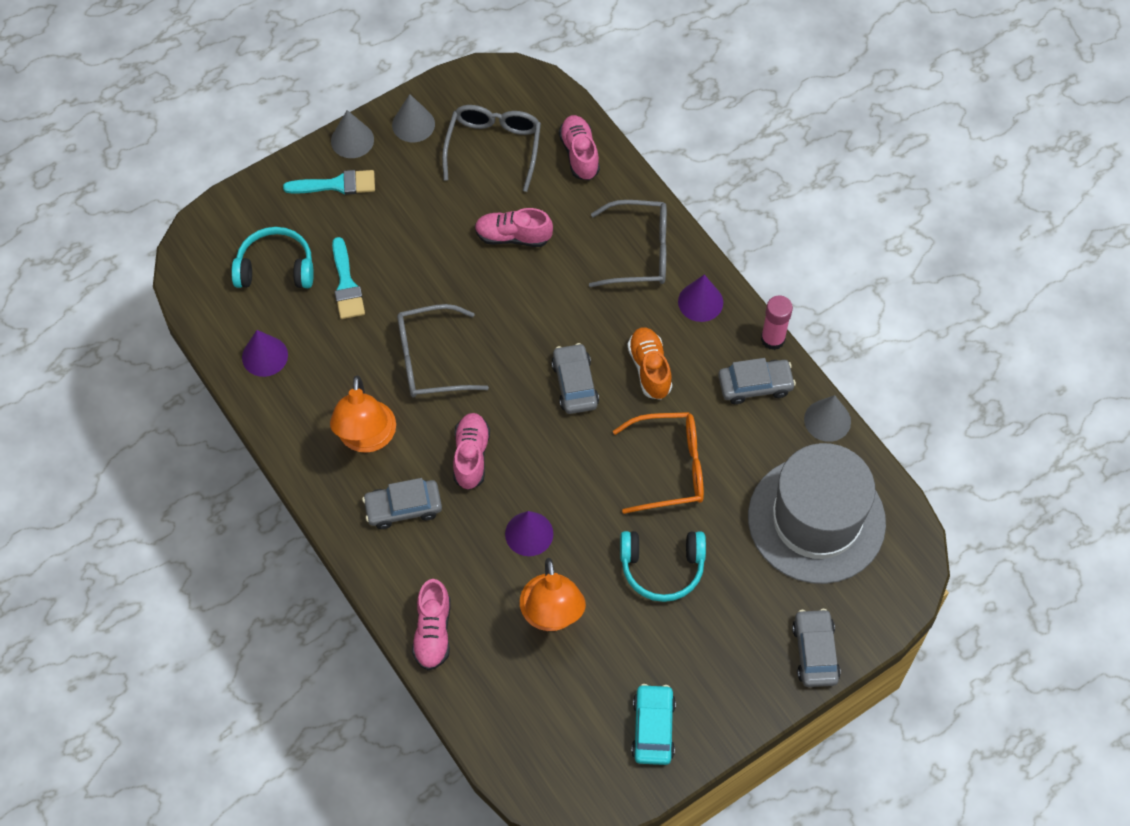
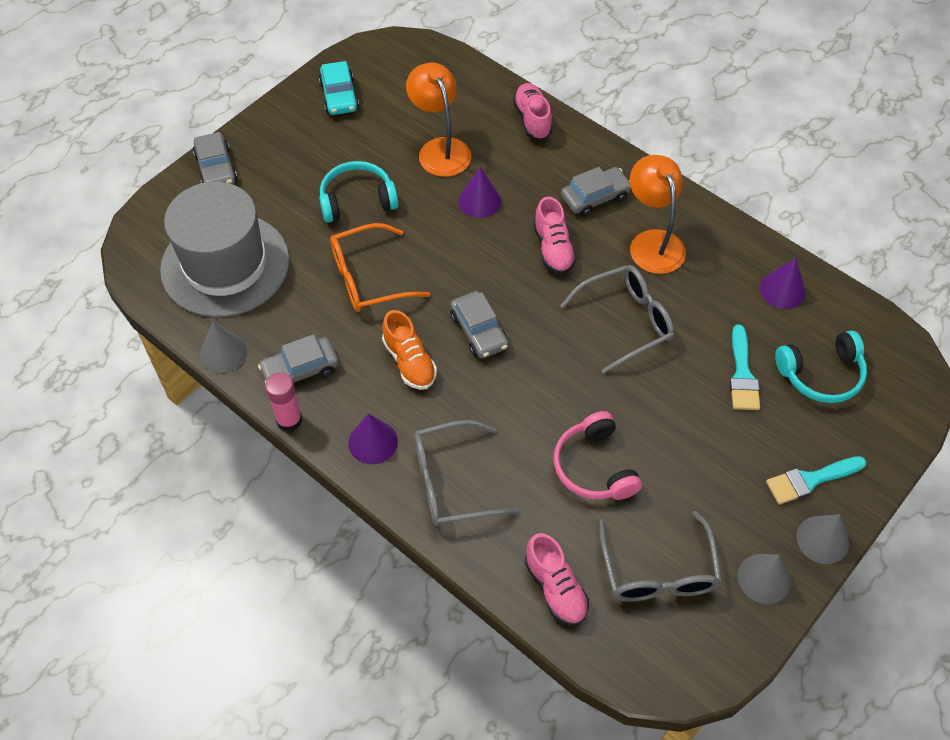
camera: 165 degrees right, 5 degrees down
turquoise brush [332,237,365,319] -> turquoise brush turned 150 degrees counterclockwise [730,325,760,410]
pink shoe [475,208,553,247] -> pink headphones [553,411,642,500]

